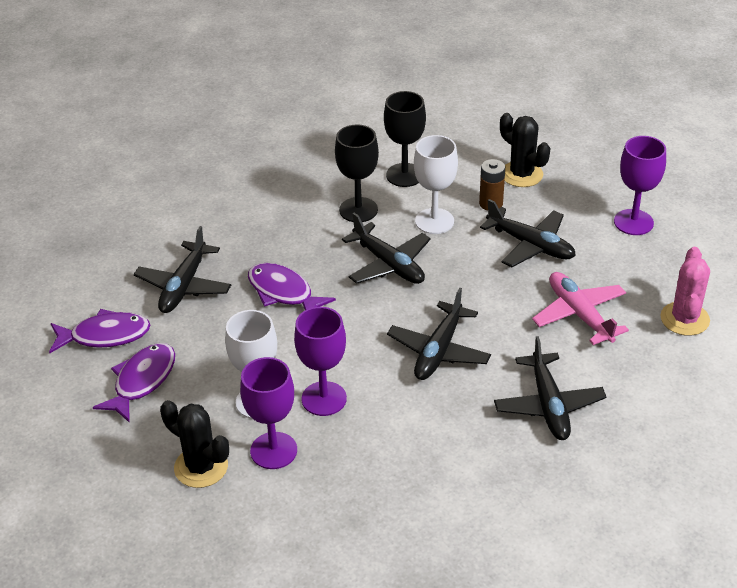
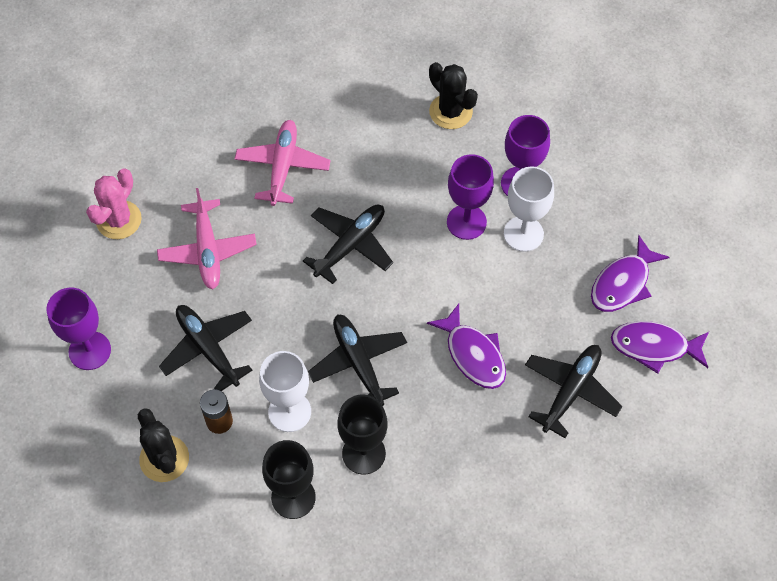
camera: 165 degrees left, 20 degrees up
black cactus [160,400,229,488] -> black cactus moved to [429,62,478,129]
black plane [494,336,606,440] -> pink plane [235,120,331,206]

